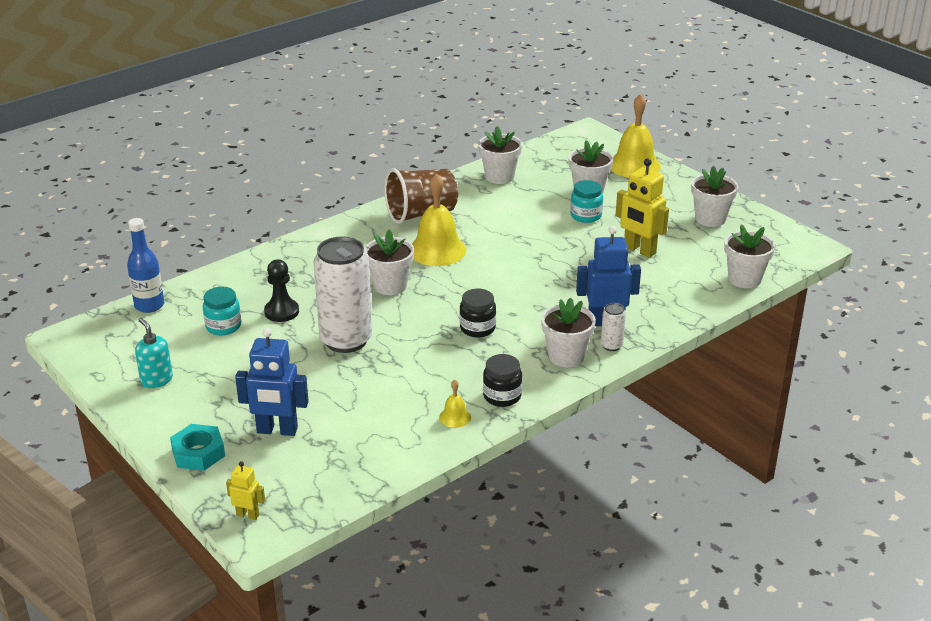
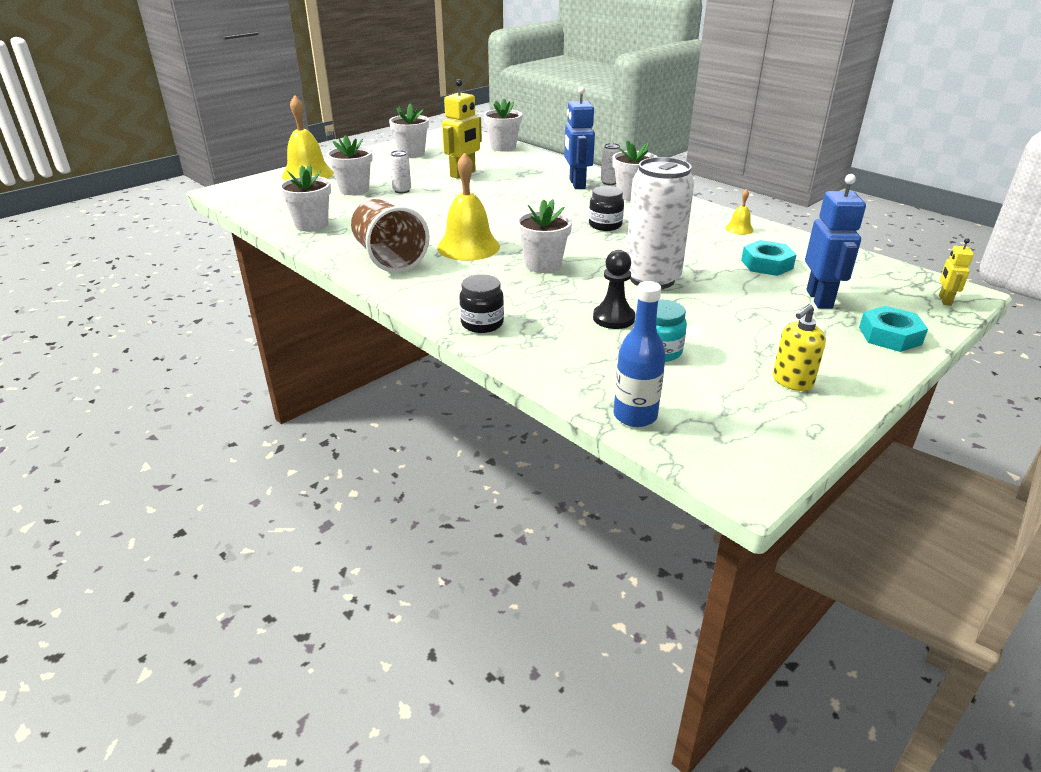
camera: 95 degrees left, 0 degrees up
turquoise soap dispenser [135,318,173,388] -> yellow soap dispenser [773,304,826,391]
black jar [483,354,522,407] -> black jar moved to [460,274,504,333]
turquoise jar [571,180,603,223] -> white can [389,150,411,194]
none -> turquoise nut [741,240,796,276]

